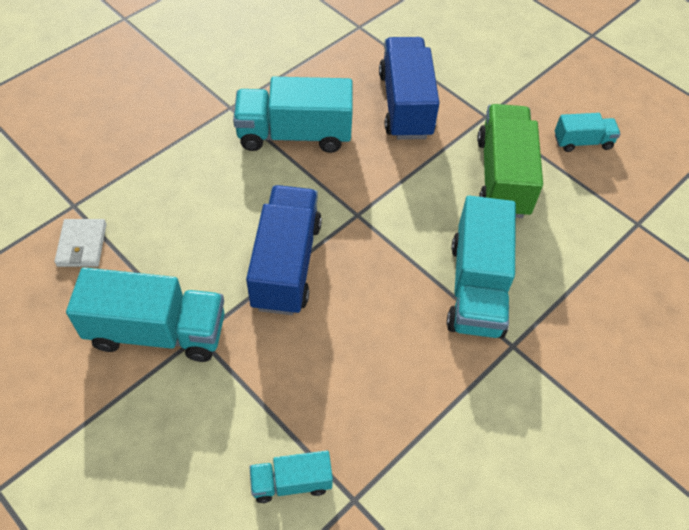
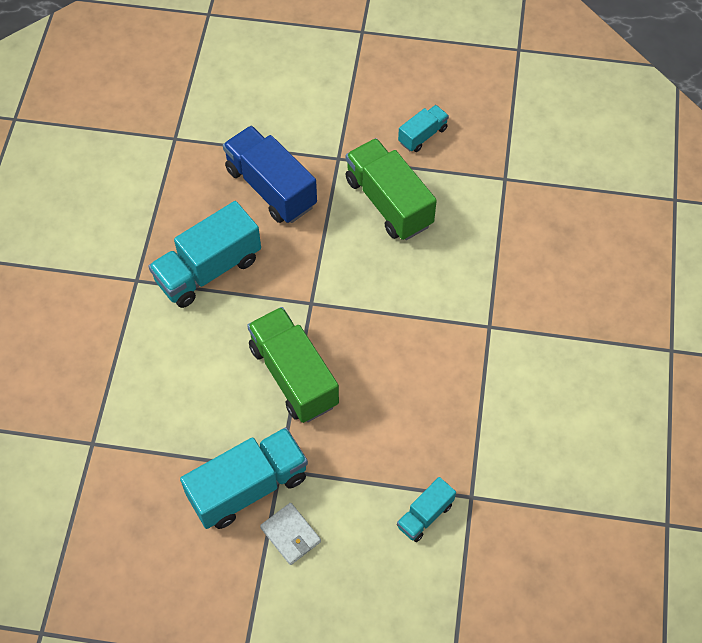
camera: 35 degrees left, 5 degrees up
white wallet [54,219,107,267] -> white wallet moved to [260,503,321,565]
blue truck [246,185,322,315] -> green truck [247,307,339,423]
turquoise truck [447,196,516,338] -> none

